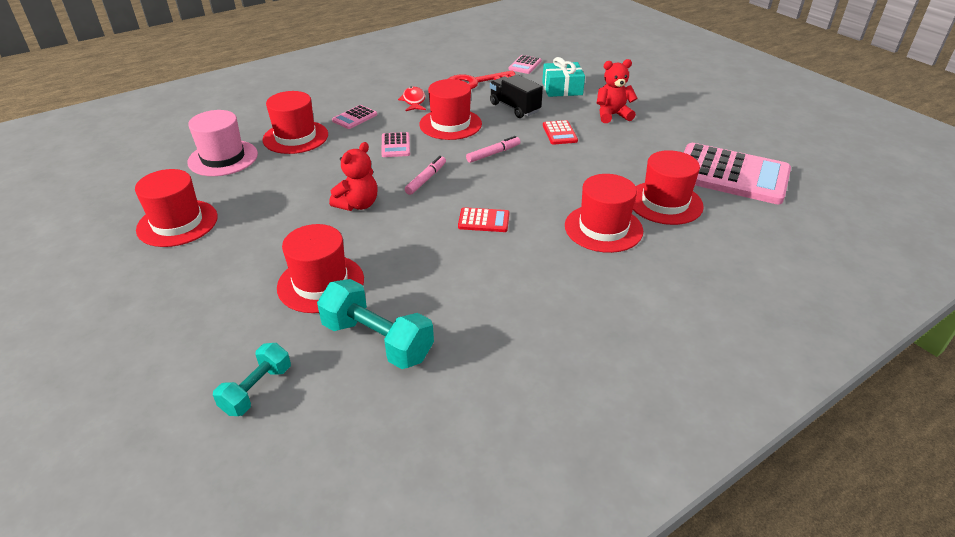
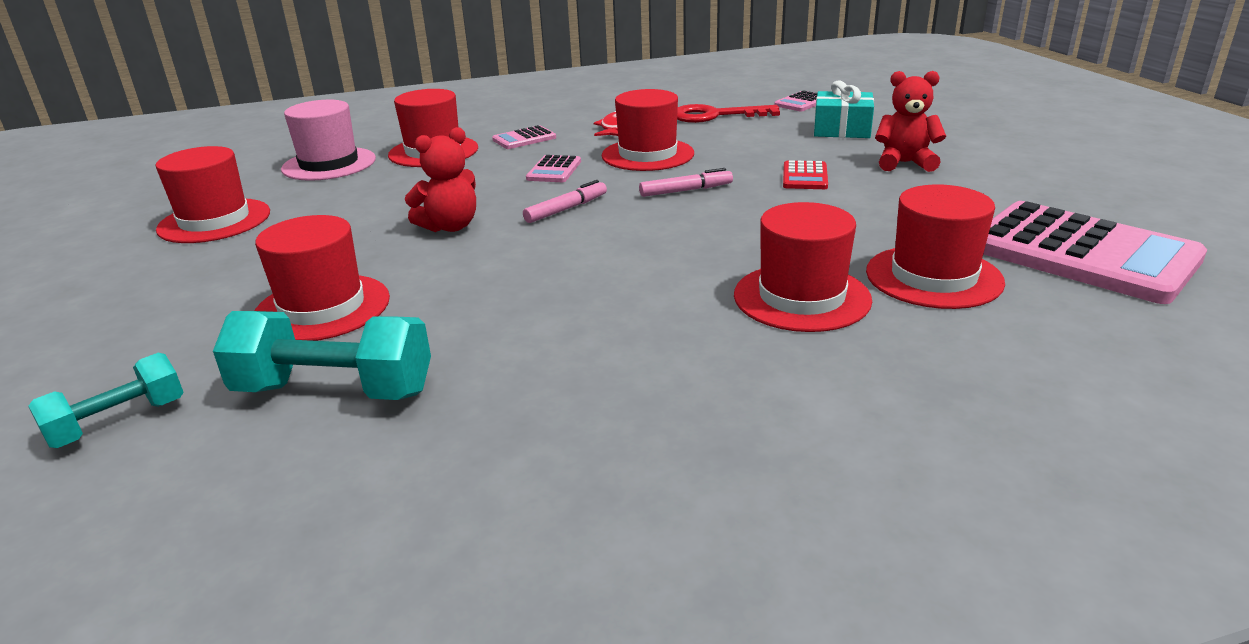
camera: 20 degrees right, 10 degrees down
turquoise dumbbell [317,279,434,369] -> turquoise dumbbell turned 45 degrees counterclockwise [213,311,431,400]
red calculator [458,207,509,232] -> none
black truck [490,74,543,118] -> none

